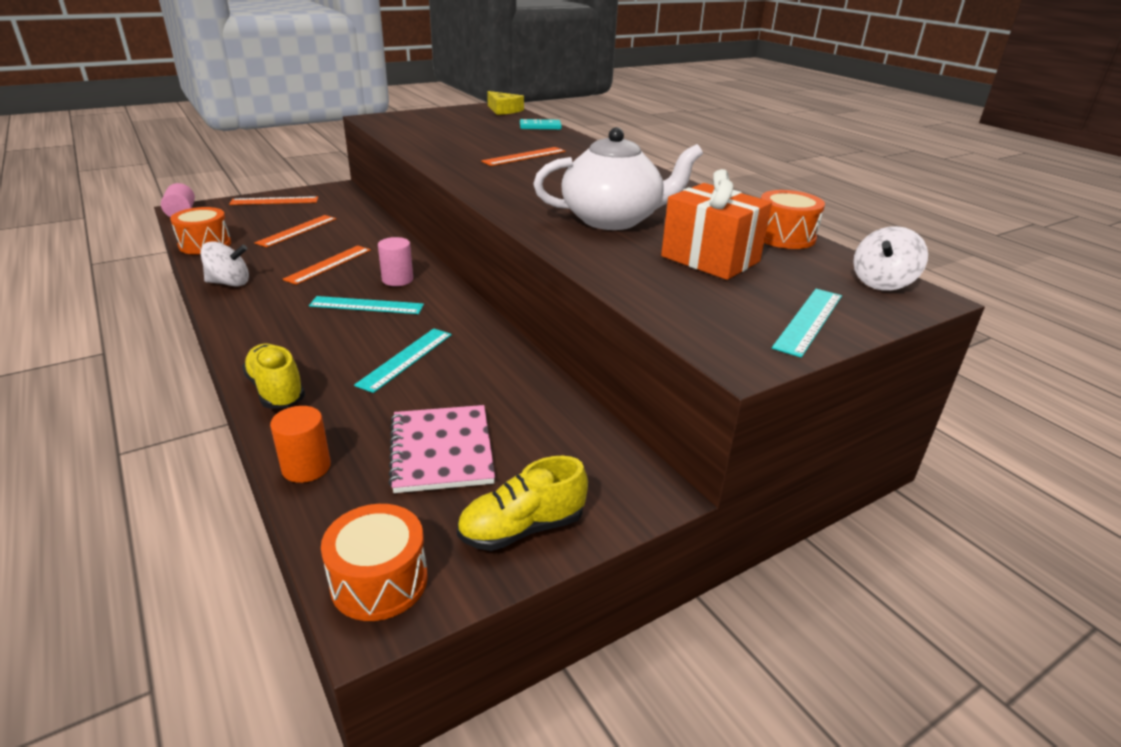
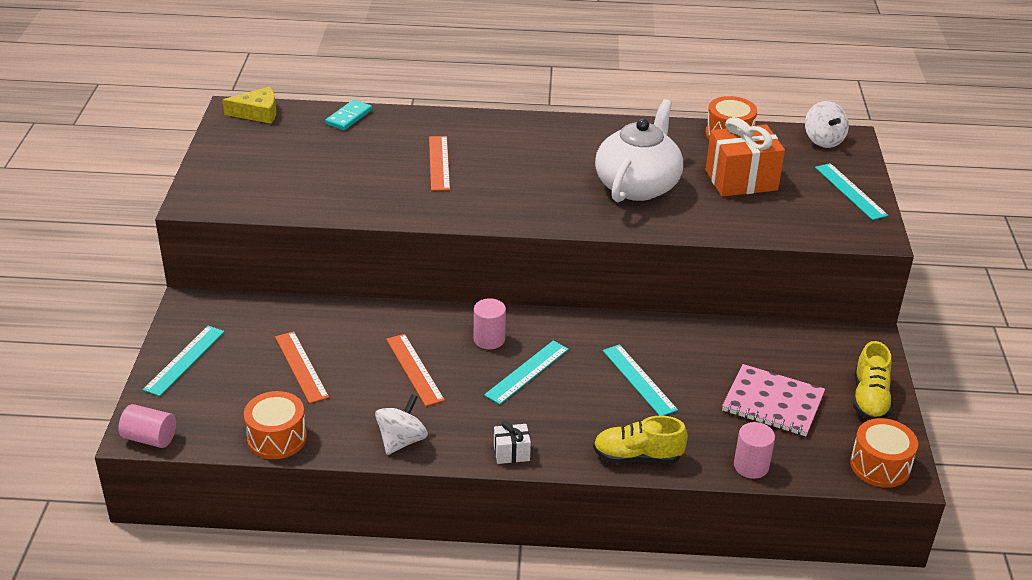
camera: 55 degrees left, 5 degrees up
orange ruler [229,196,318,205] -> turquoise ruler [143,326,225,396]
orange cylinder [270,406,331,483] -> pink cylinder [734,422,775,479]
none -> white gift [494,421,531,464]

